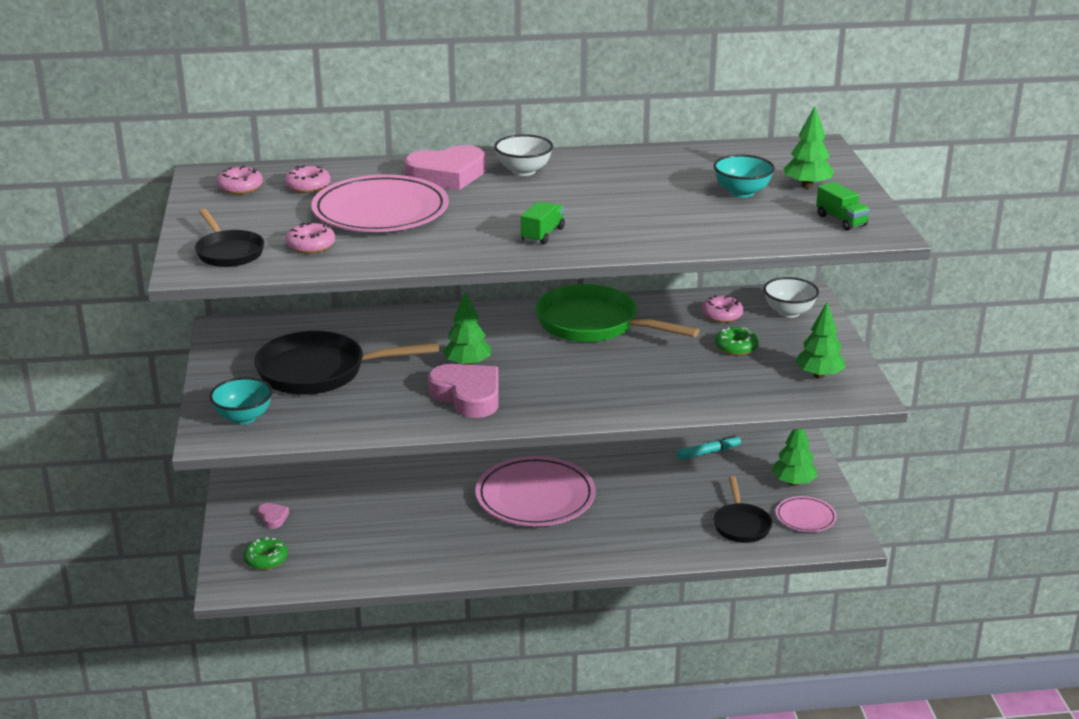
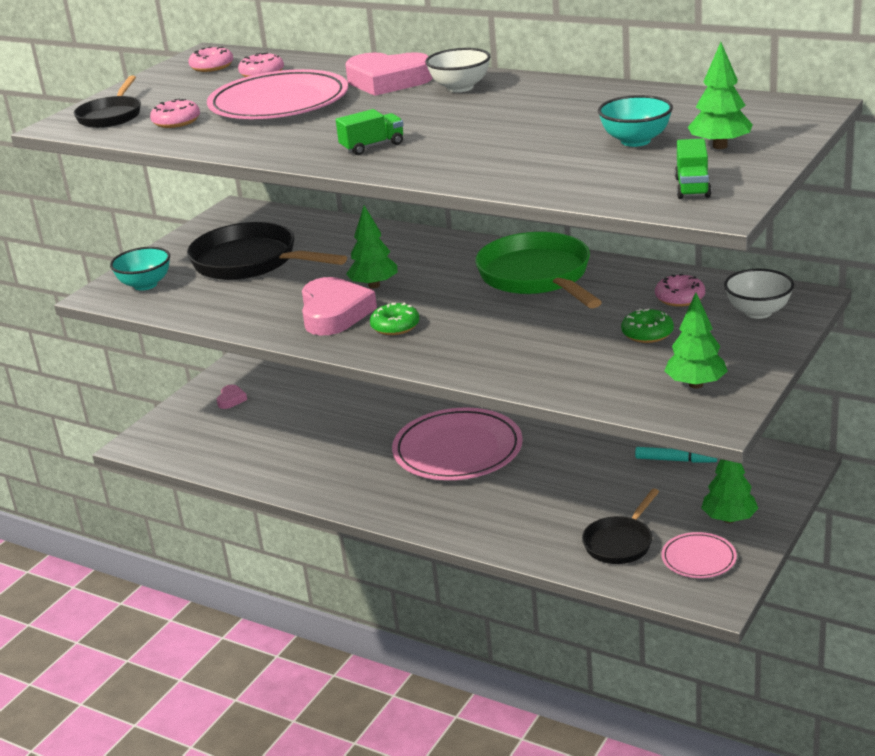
camera: 40 degrees right, 0 degrees up
green donut [243,537,288,570] -> green donut moved to [370,302,419,335]

